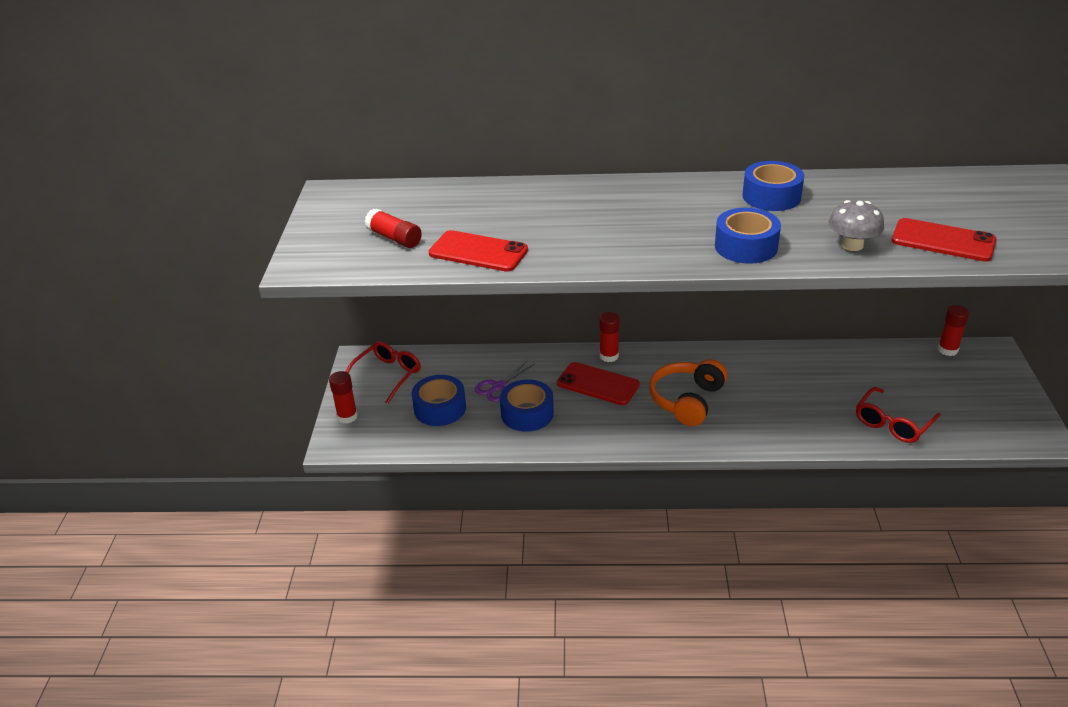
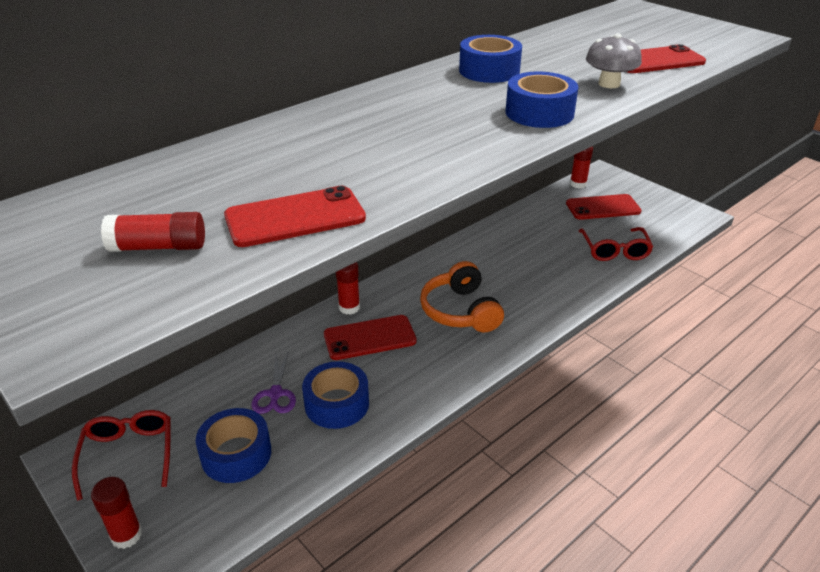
camera: 45 degrees left, 0 degrees up
none -> red phone [566,194,642,220]

